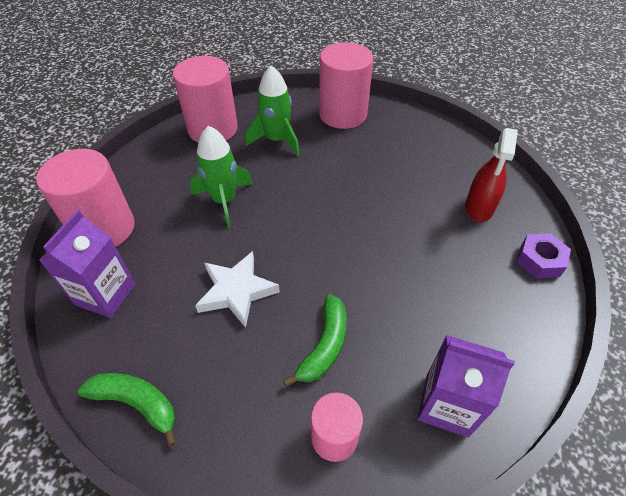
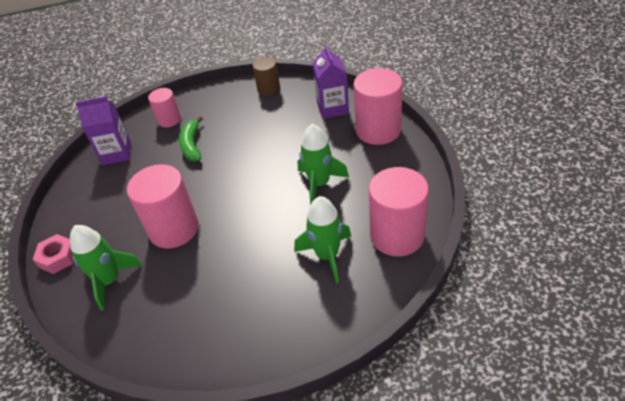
camera: 155 degrees right, 5 degrees down
green banana [78,373,177,447] -> brown cylinder [252,57,280,96]
white star [195,251,280,328] -> none
pink cylinder [319,42,373,129] -> pink cylinder moved to [127,164,199,249]
red spray bottle [465,128,518,222] -> green rocket [70,225,142,311]
purple nut [517,233,571,278] -> pink nut [33,234,74,274]

